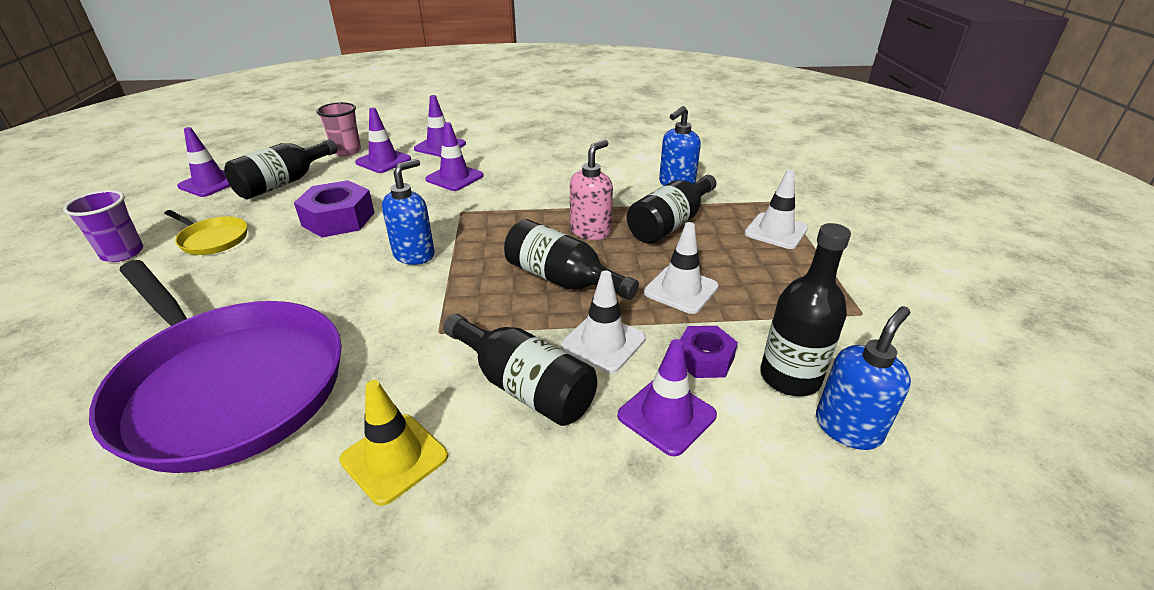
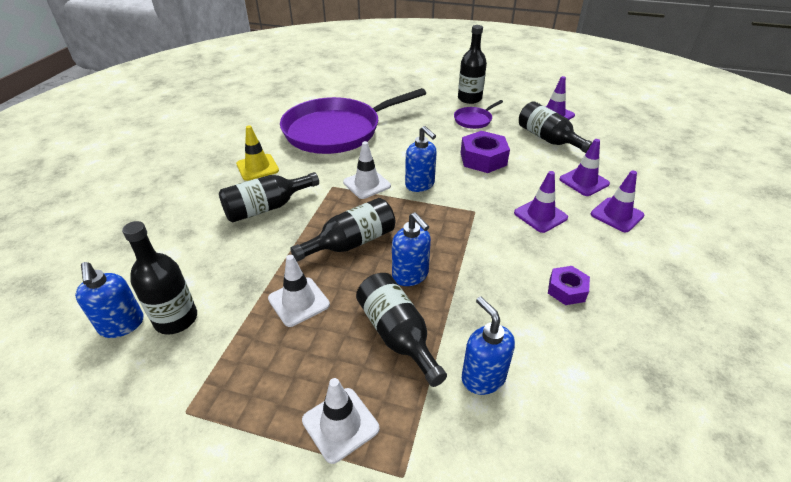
camera: 110 degrees right, 5 degrees up
purple cup [63,190,143,262] -> black bottle [458,25,487,104]
yellow pan [164,210,247,255] -> purple pan [454,100,503,129]
pink cup [317,102,361,156] -> none
white traffic cone [561,271,646,373] -> white traffic cone moved to [343,141,391,199]
pink soap dispenser [570,140,613,240] -> blue soap dispenser [392,212,431,286]
purple traffic cone [617,339,717,457] -> none
purple nut [680,326,738,378] -> purple nut moved to [548,266,590,305]

